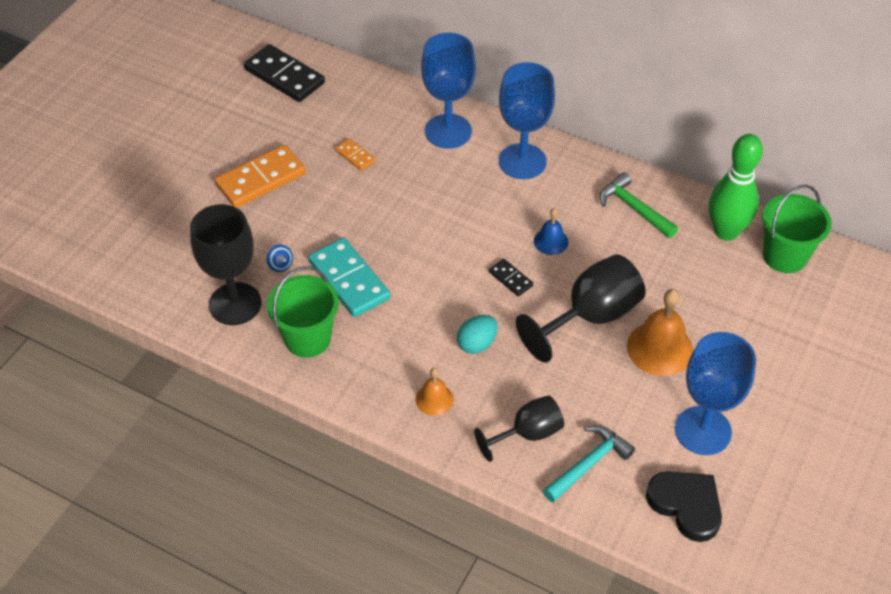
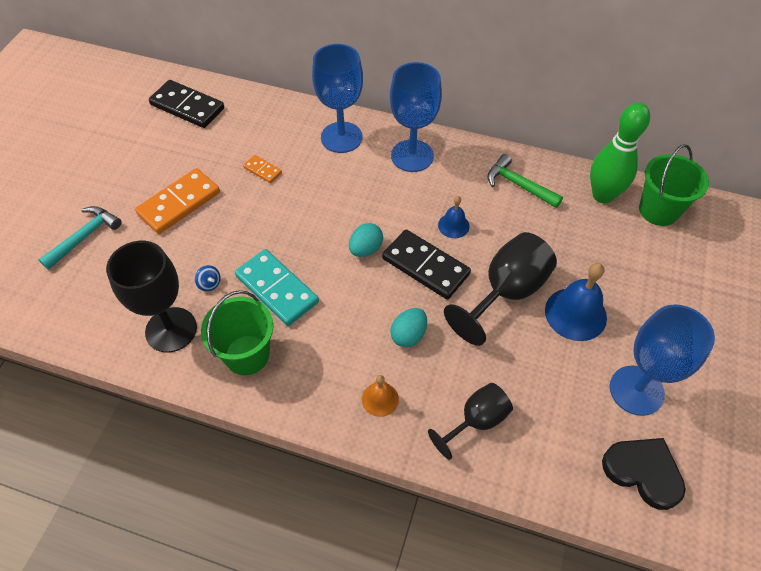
camera: 10 degrees left, 5 degrees up
black domino [489,259,533,296] -> black domino [382,230,471,299], size x2.04
turquoise hammer [543,425,635,502] -> turquoise hammer moved to [39,206,122,270]
orange bell [627,289,693,376] -> blue bell [545,263,607,341]
none -> turquoise egg [349,223,383,257]

